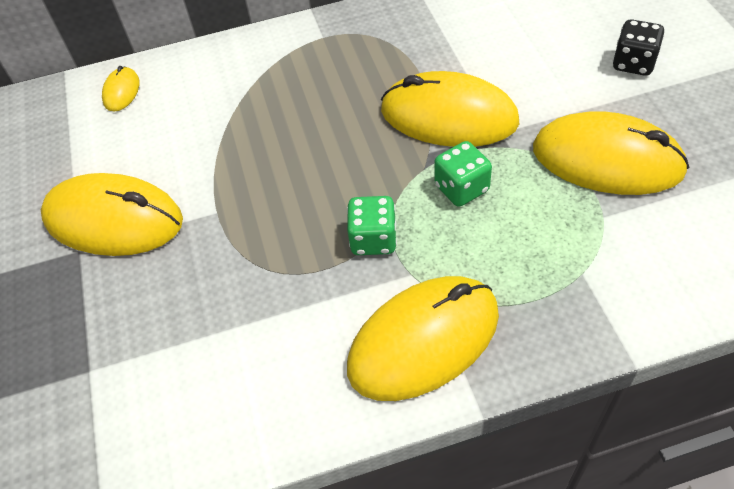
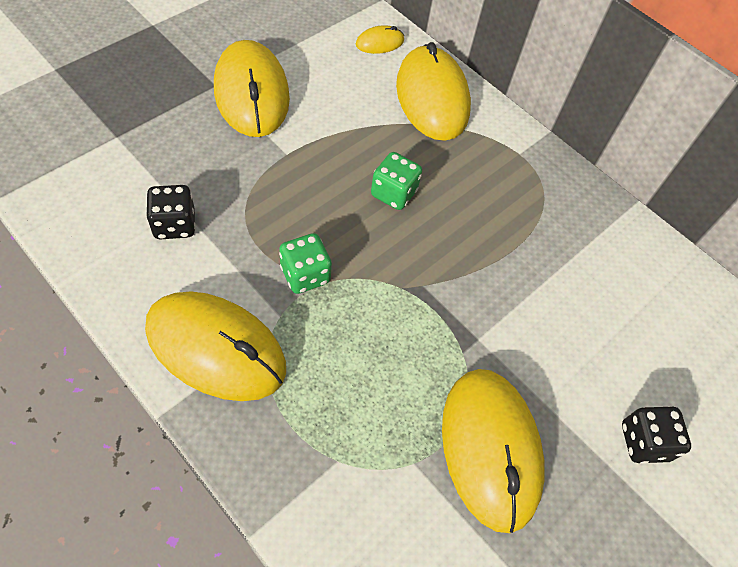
camera: 50 degrees right, 5 degrees up
yellow mouse [381,71,519,147] -> yellow mouse moved to [396,42,471,141]
green dice [434,141,492,207] -> green dice moved to [371,152,422,210]
none -> black dice [146,185,196,239]

